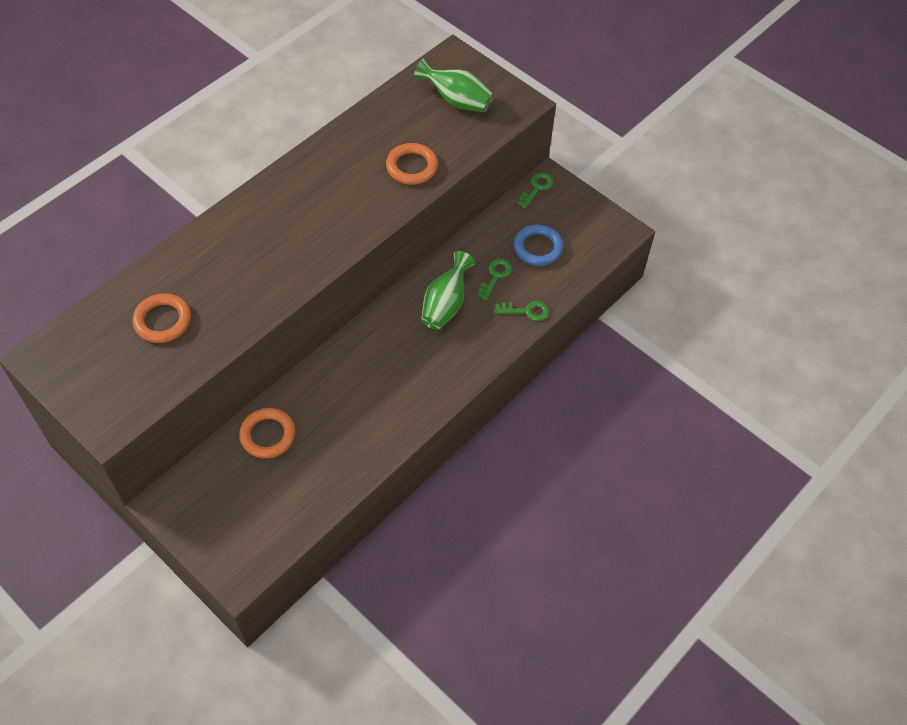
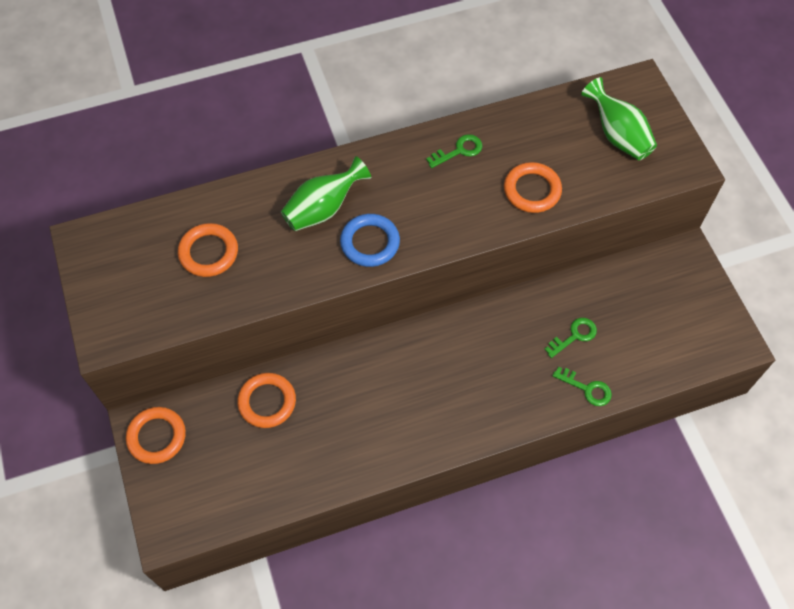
camera: 30 degrees right, 5 degrees up
green vase [421,251,475,330] -> green vase moved to [281,156,371,231]
blue ring [514,225,563,266] -> blue ring moved to [340,214,400,267]
green key [518,173,553,209] -> green key moved to [426,134,482,168]
none -> orange ring [126,407,186,464]

